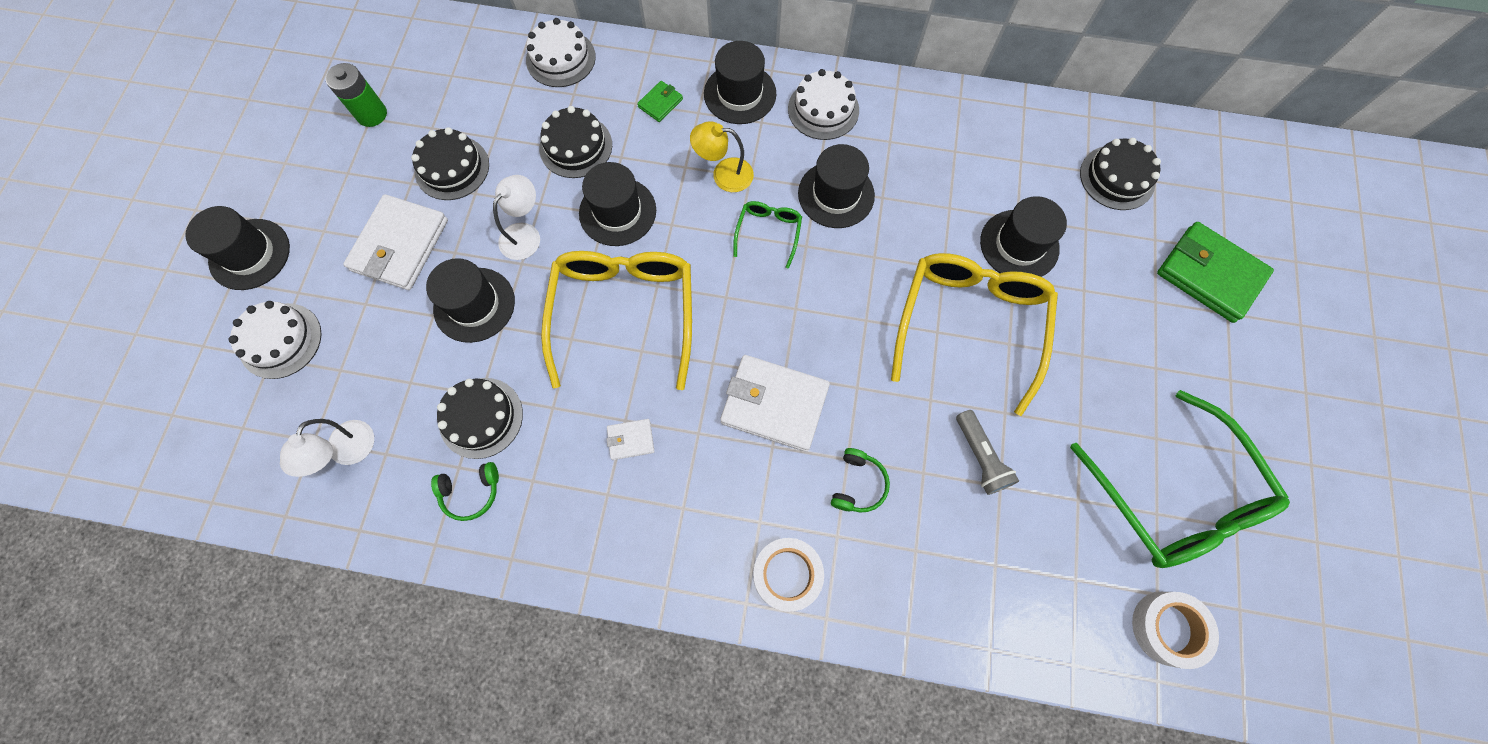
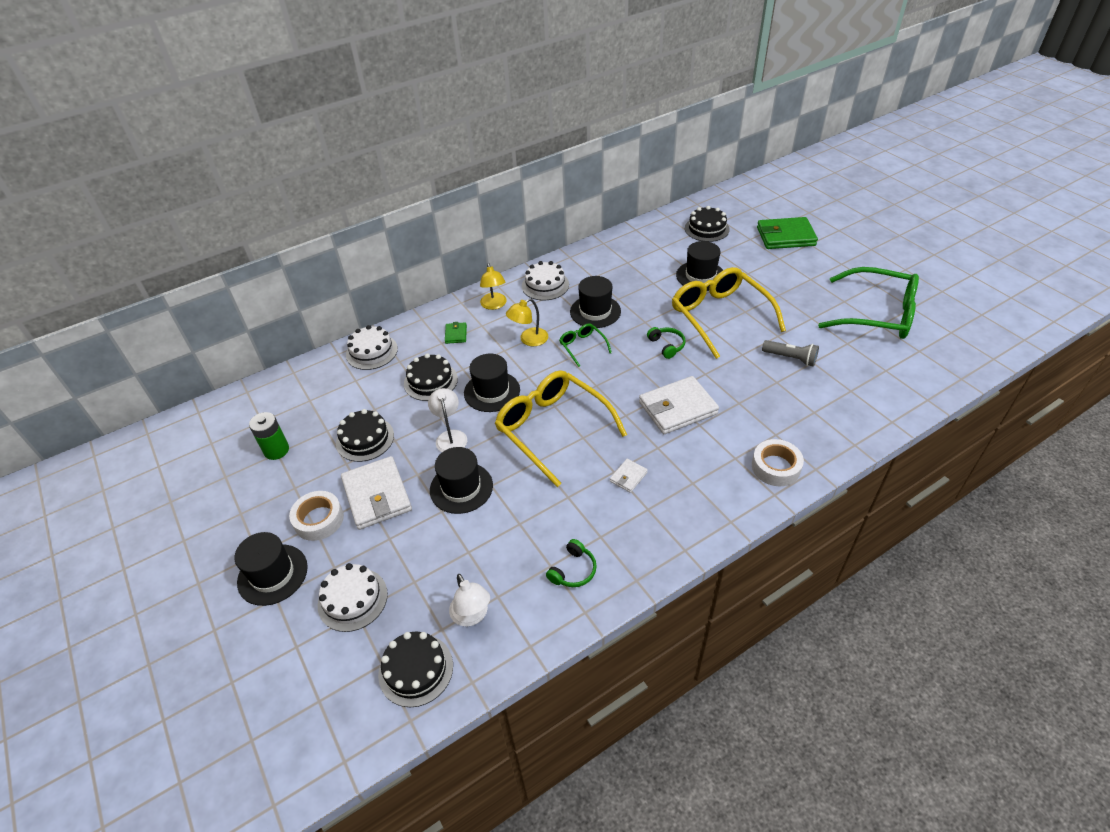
camera: 40 degrees left, 25 degrees down
black cake [437,378,523,459] -> black cake moved to [378,632,453,707]
black hat [704,41,776,124] -> yellow lamp [480,263,507,310]
green headphones [831,448,890,513] -> green headphones moved to [647,327,686,359]
white tape [1132,592,1219,669] -> white tape moved to [289,491,344,541]

